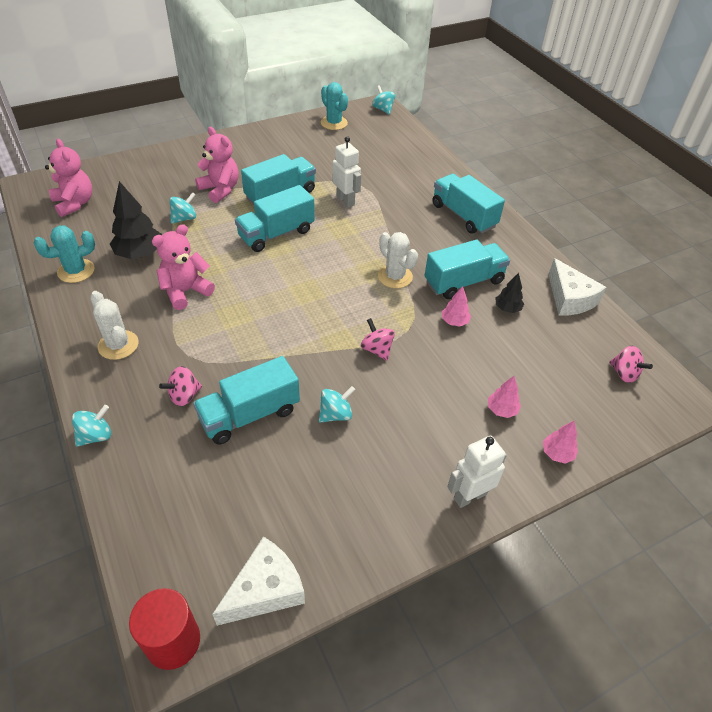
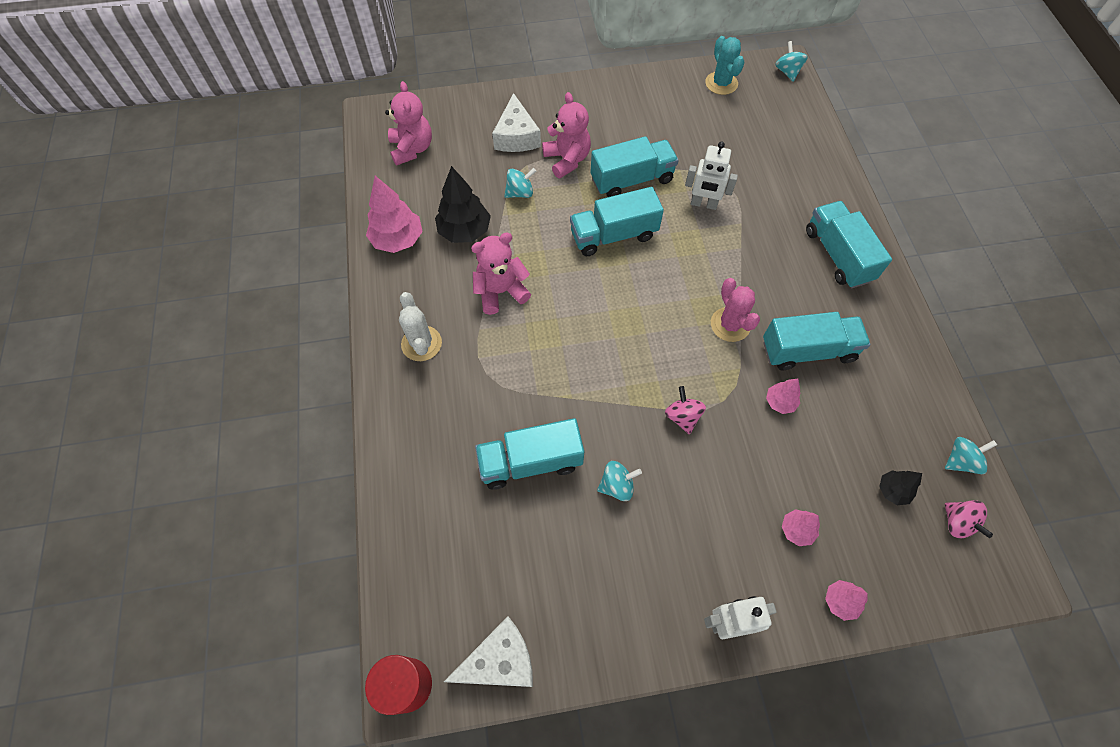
camera: 20 degrees right, 15 degrees up
turquoise cactus [34,225,95,283] -> pink tree [366,176,423,253]
turquoise spinning top [72,405,111,447] -> turquoise spinning top moved to [945,437,997,474]
pink spinning top [159,366,202,406] -> none
white robot [332,136,361,208] -> white robot turned 120 degrees clockwise [685,142,738,210]
white cactus [378,232,418,289] -> pink cactus [711,278,760,342]
black tree [496,273,524,313] -> black tree moved to [879,470,922,505]
white cheese [548,258,606,316] -> white cheese moved to [492,93,541,152]

